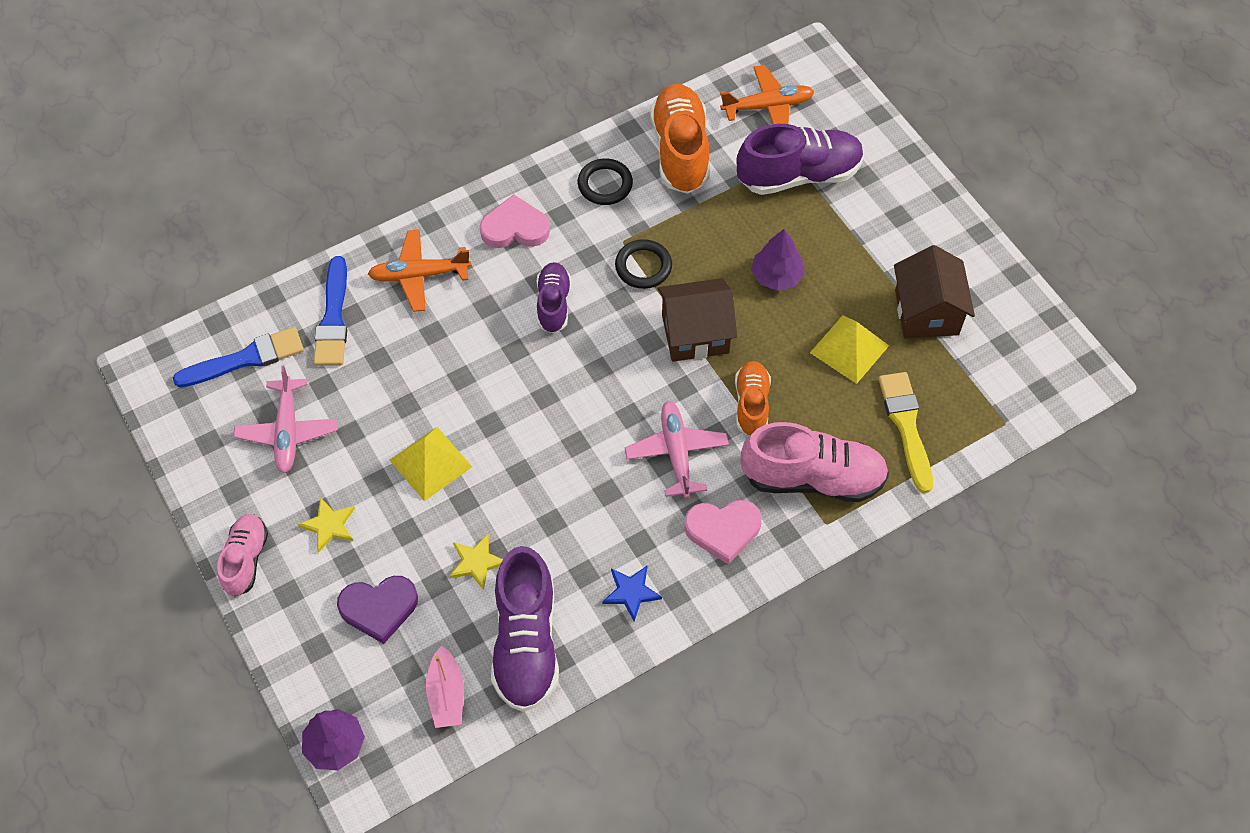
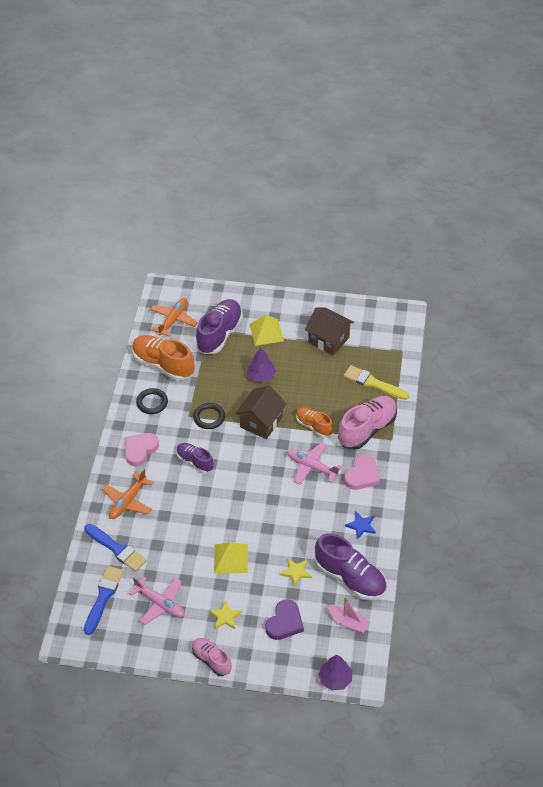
camera: 50 degrees left, 10 degrees down
yellow pyramid [810,315,889,384] -> yellow pyramid moved to [249,315,284,346]

